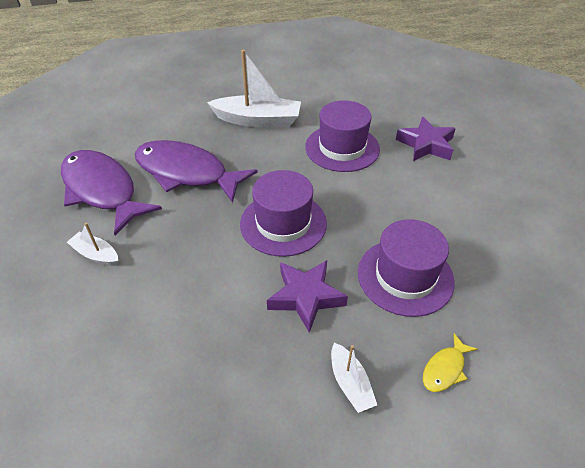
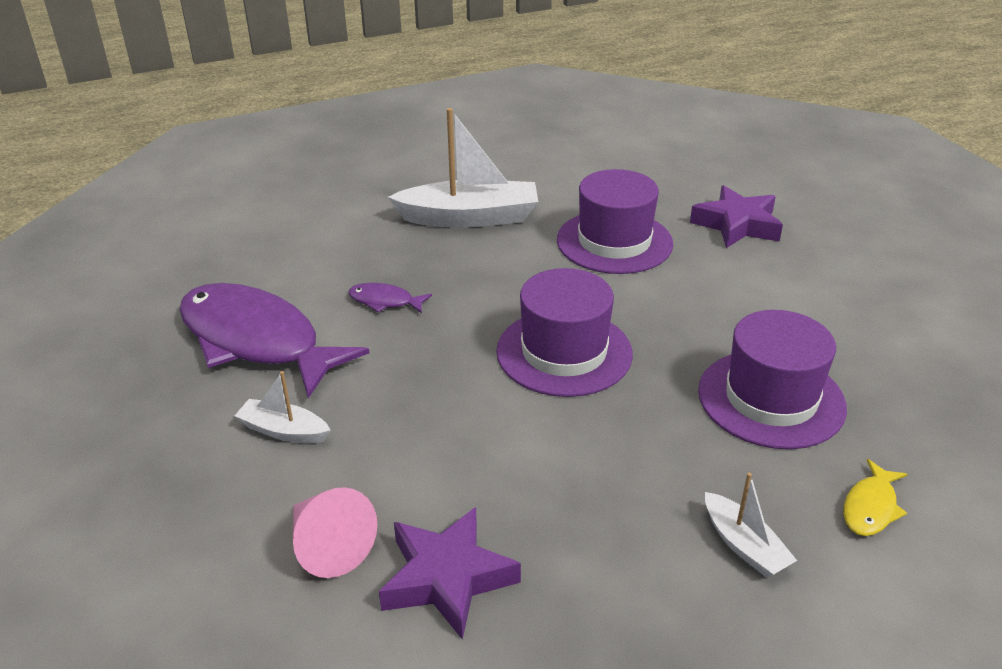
camera: 10 degrees left, 10 degrees down
purple fish [135,140,257,203] -> purple fish [348,283,432,314], size x0.41
purple star [267,260,348,333] -> purple star moved to [379,507,521,640]
none -> pink cone [293,487,377,578]

